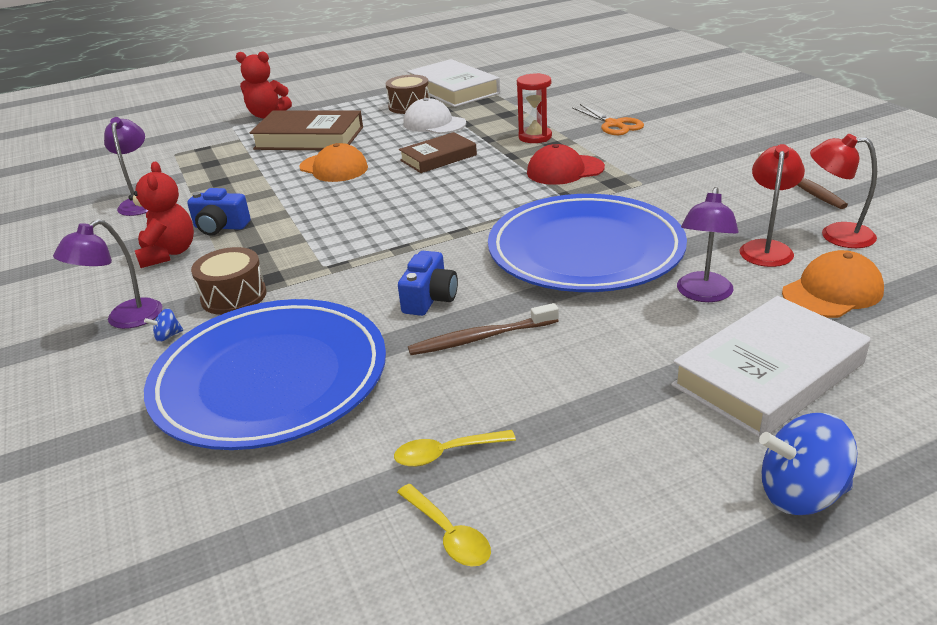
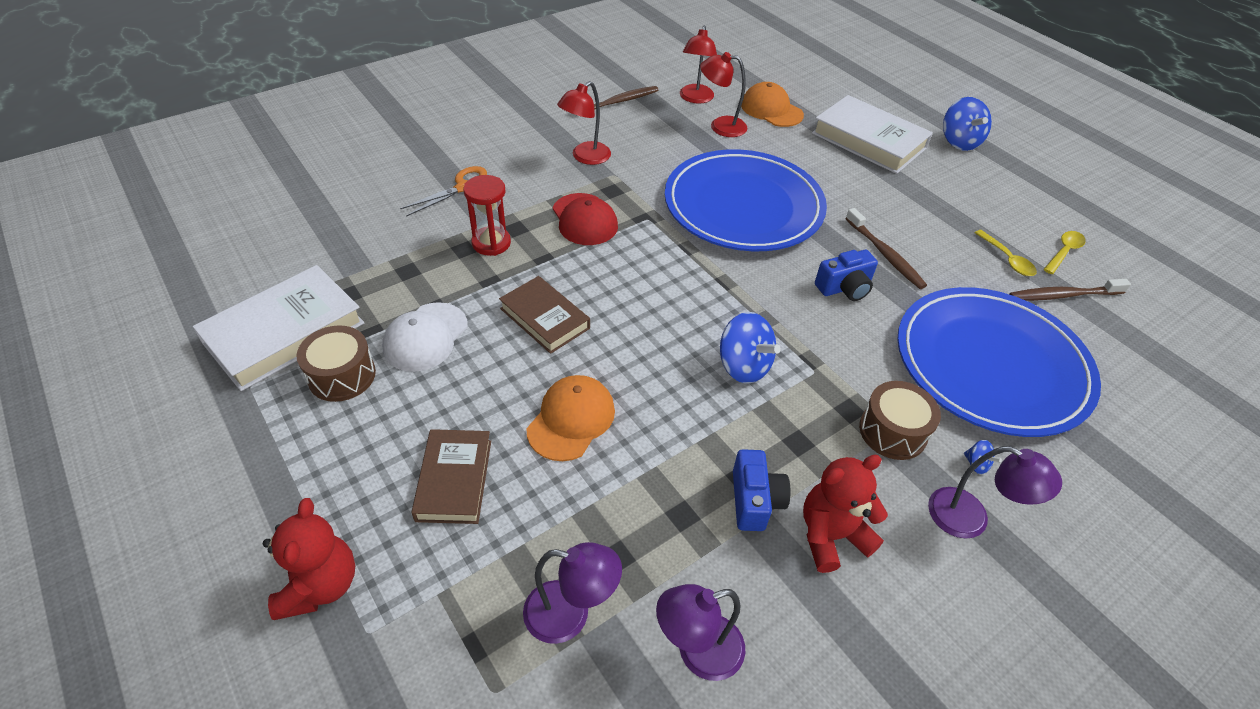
camera: 105 degrees left, 15 degrees up
brown book [250,110,363,150] -> brown book [411,429,491,524], size x0.63
blue camera [398,251,458,316] -> blue camera turned 150 degrees clockwise [815,250,878,301]
purple lamp [677,187,739,302] -> purple lamp moved to [523,542,622,644]
none -> red lamp [557,81,611,165]
none -> blue spinning top [720,312,781,384]
none -> brown toothbrush [1009,279,1131,301]

